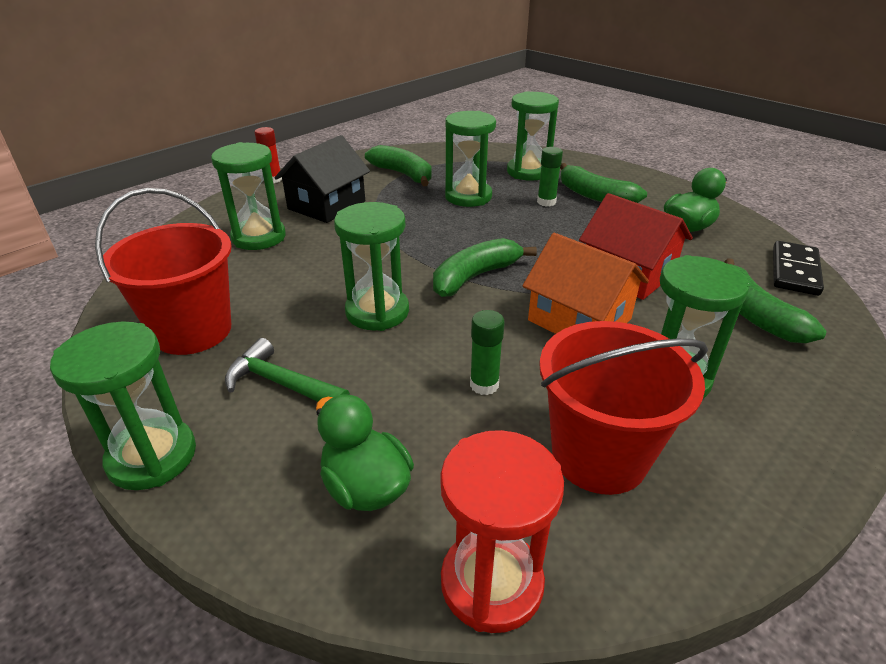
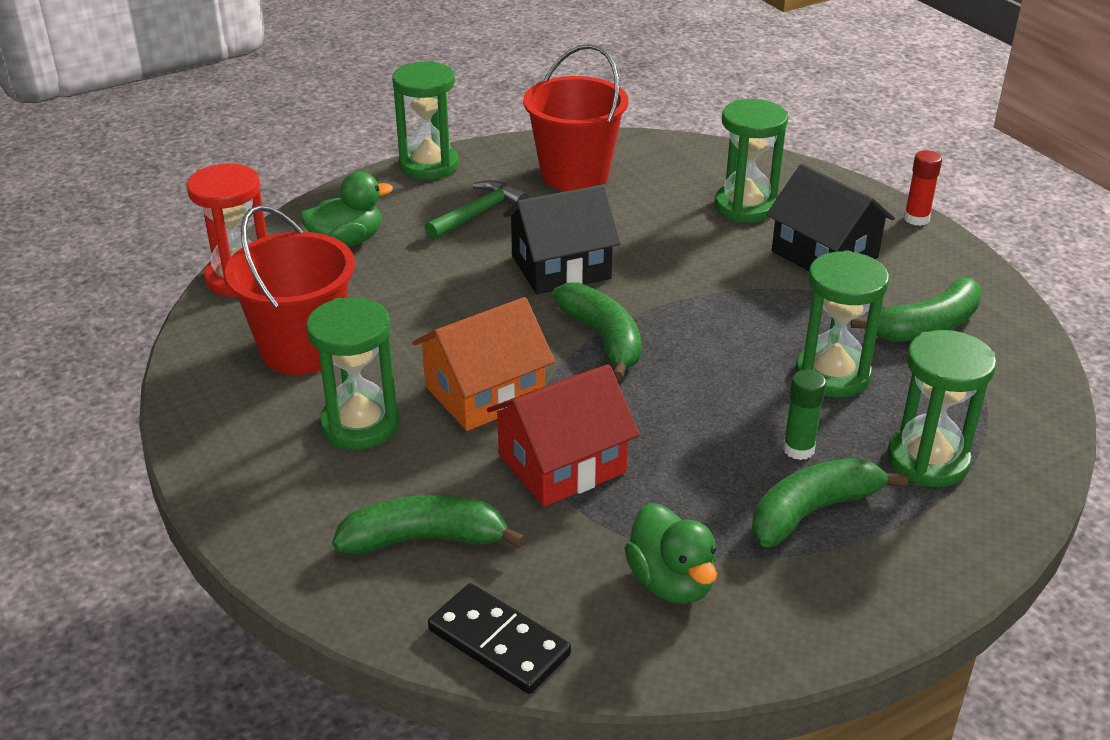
camera: 105 degrees right, 0 degrees up
green hourglass [334,202,409,331] -> black house [503,185,621,294]
green glue stick [470,310,505,395] -> none

